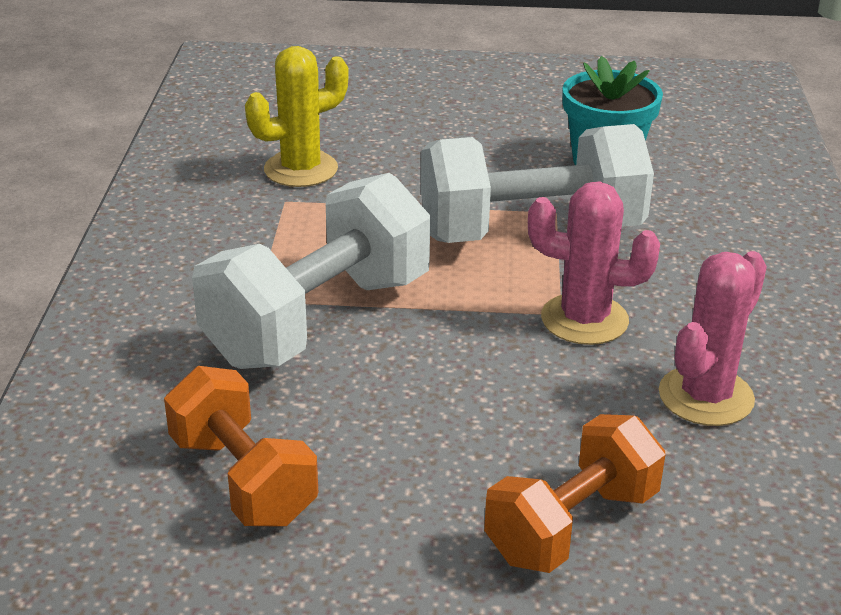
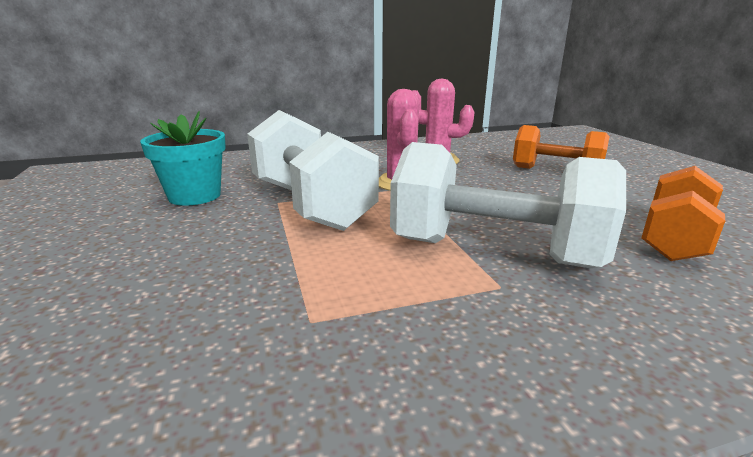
camera: 110 degrees left, 10 degrees down
yellow cactus [245,46,349,187] -> none

